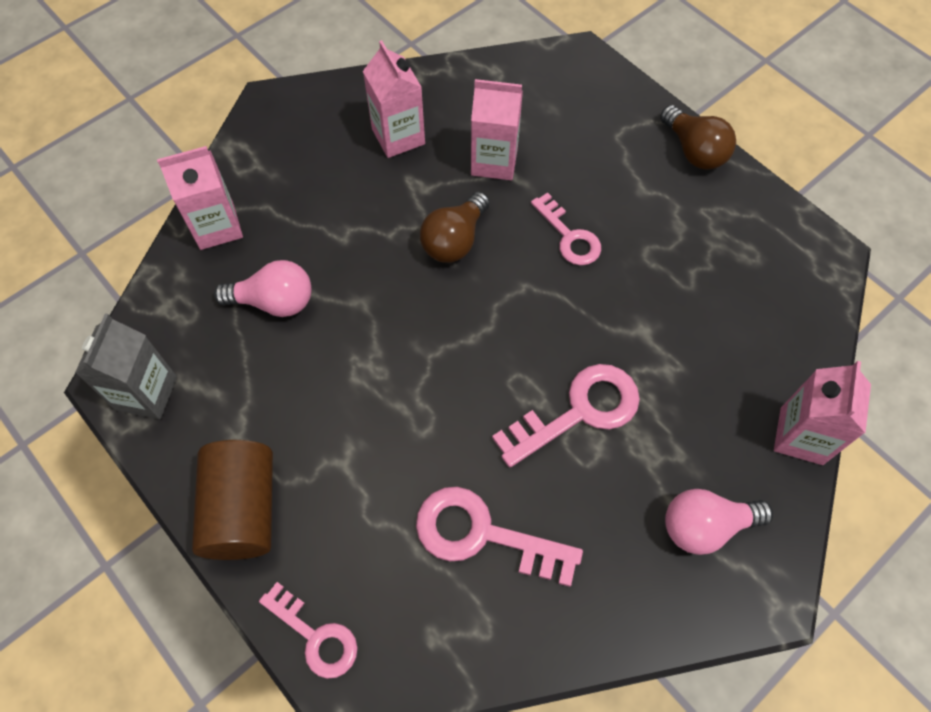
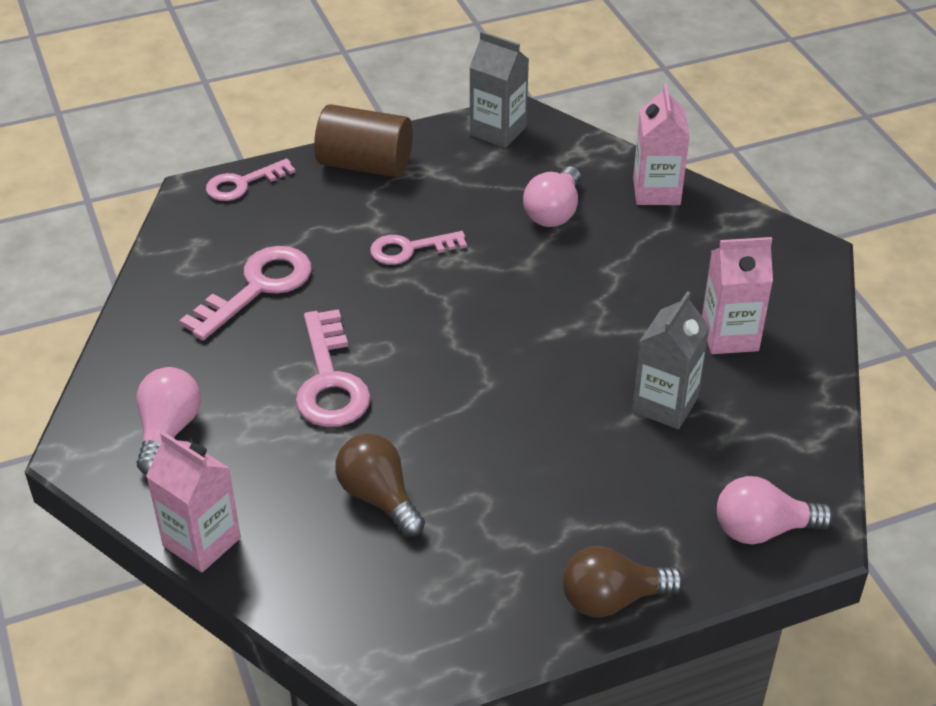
camera: 110 degrees right, 20 degrees down
brown light bulb [420,192,490,263] -> brown light bulb moved to [335,434,425,537]
pink carton [471,79,523,180] -> grey carton [632,291,710,429]
pink key [531,192,601,265] -> pink key moved to [370,231,467,265]
none -> pink light bulb [717,476,834,544]

